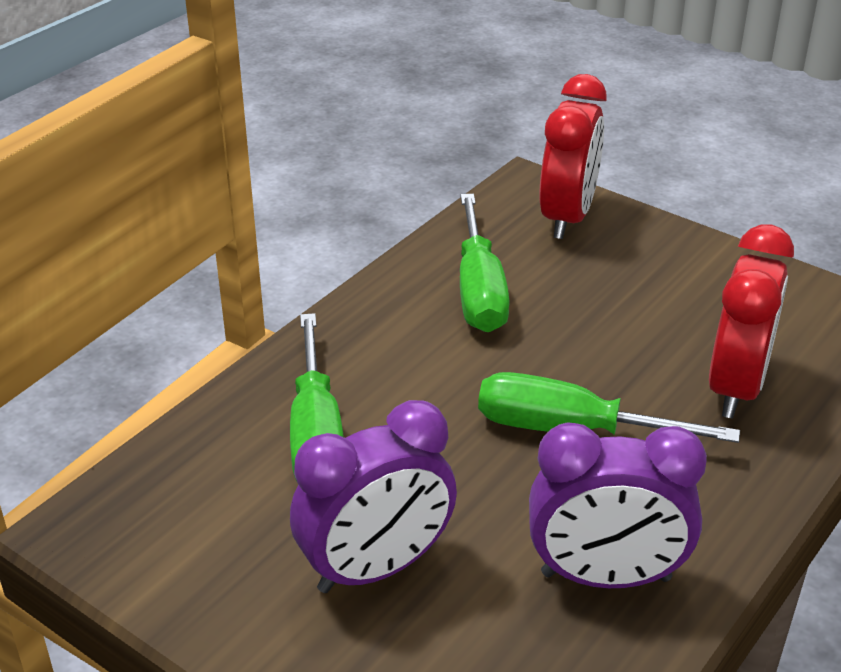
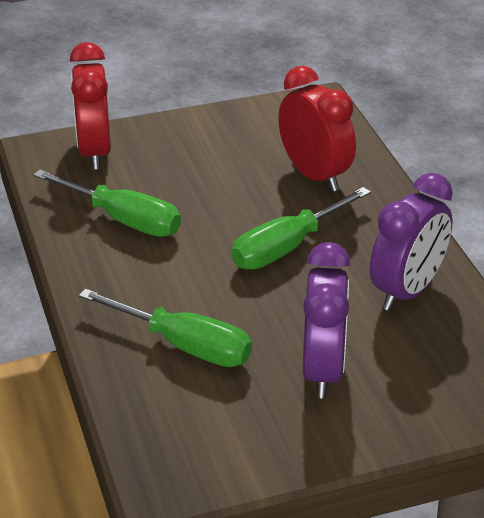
camera: 55 degrees left, 0 degrees up
red clock [539,74,606,239] -> red clock turned 150 degrees counterclockwise [70,42,111,170]

